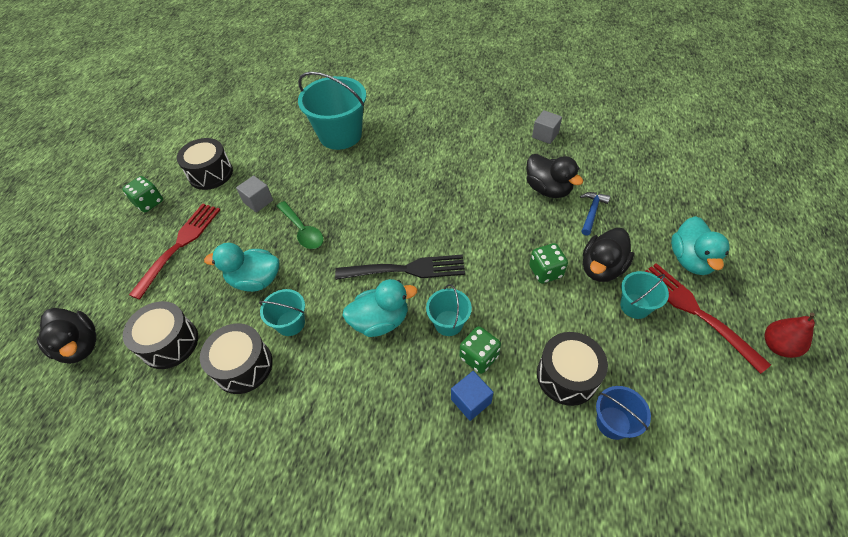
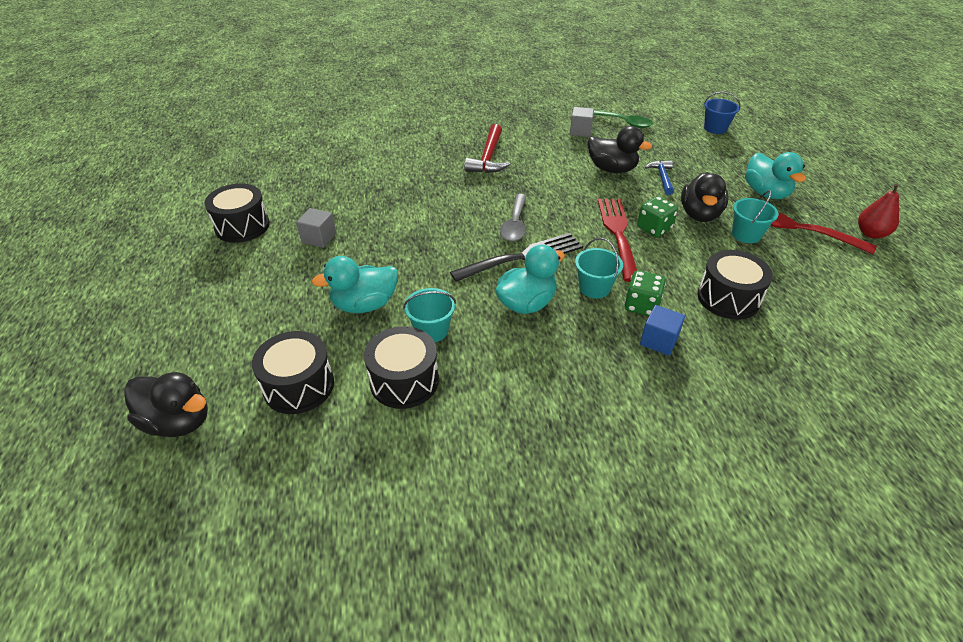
camera: 25 degrees left, 10 degrees down
green dice [122,176,163,212] -> none
red fork [129,203,220,299] -> red fork moved to [598,199,637,282]
green spoon [277,201,324,249] -> green spoon moved to [594,110,653,128]
turquoise bucket [298,72,366,150] -> none
blue bucket [596,386,651,440] -> blue bucket moved to [704,92,741,134]
none -> red hammer [464,124,510,173]
none -> grey spoon [500,194,526,241]

